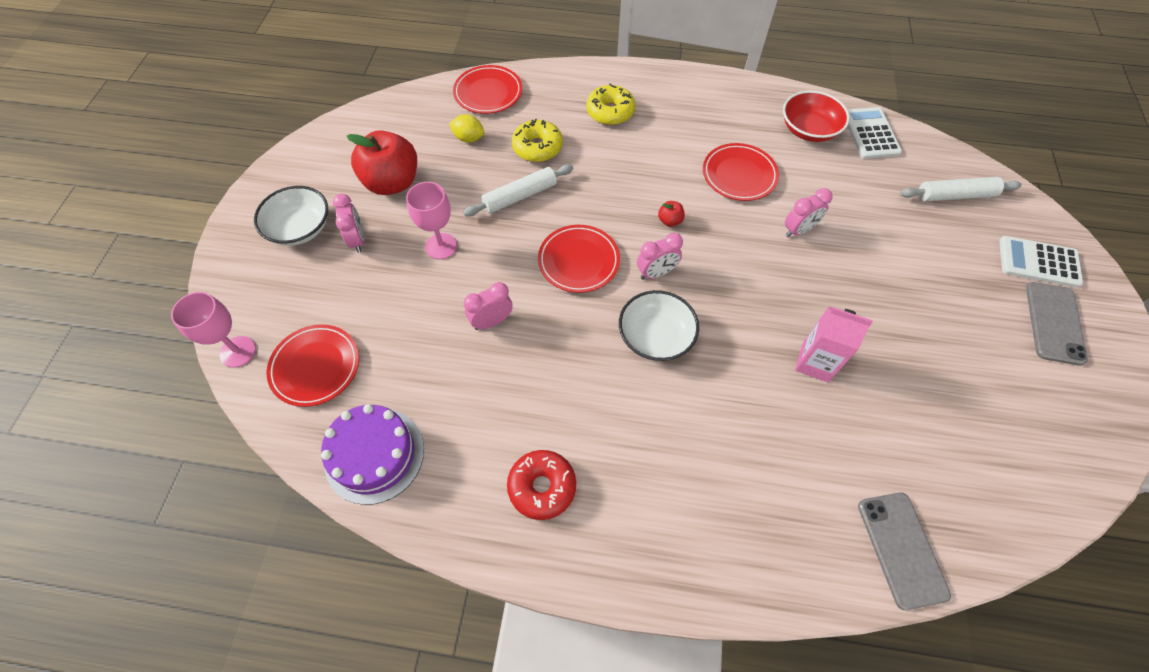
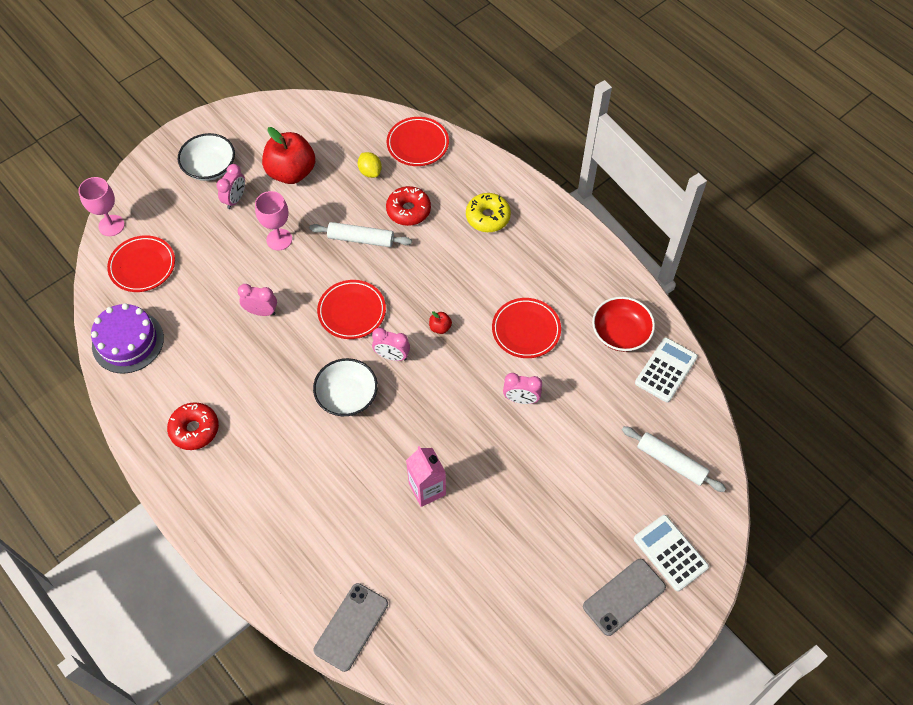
camera: 40 degrees right, 0 degrees up
yellow donut [512,119,563,162] -> red donut [386,186,431,226]

